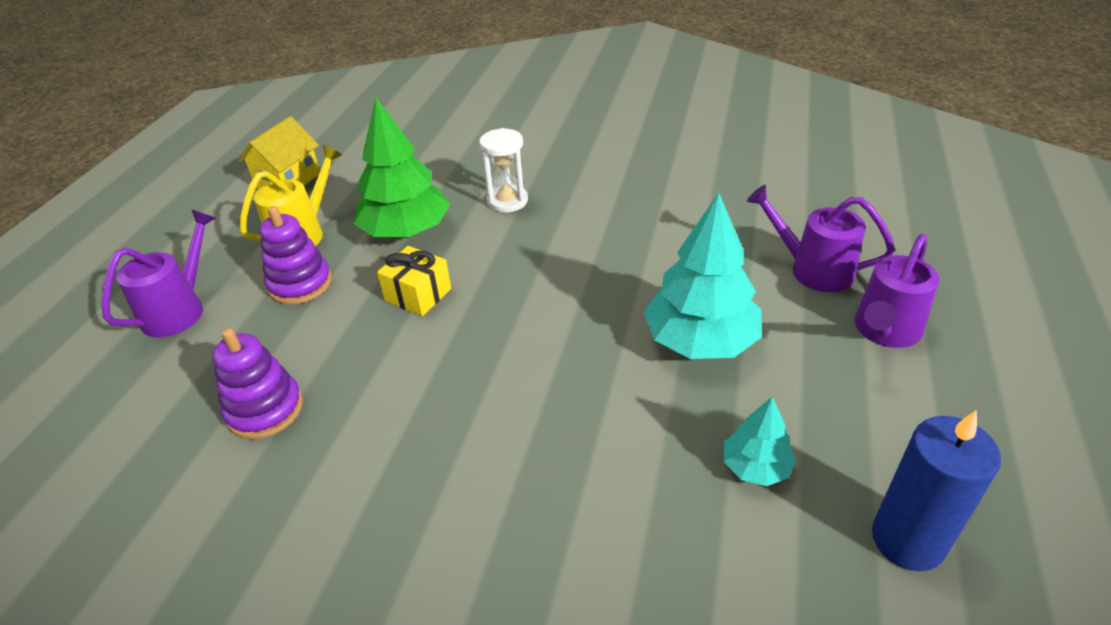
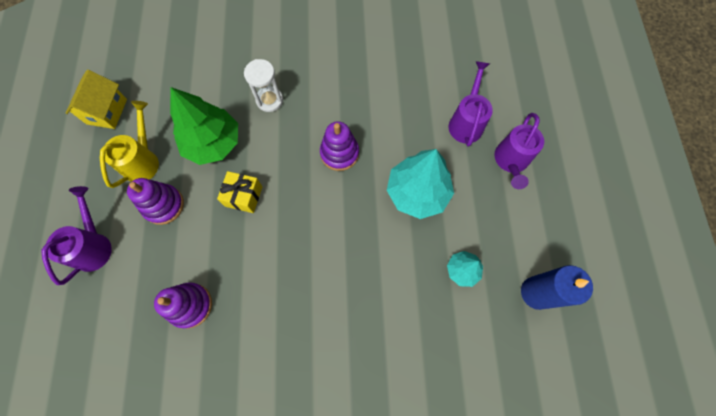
camera: 20 degrees left, 30 degrees up
purple watering can [747,185,895,292] -> purple watering can turned 90 degrees clockwise [449,61,493,147]
none -> purple stacking toy [320,121,359,171]

